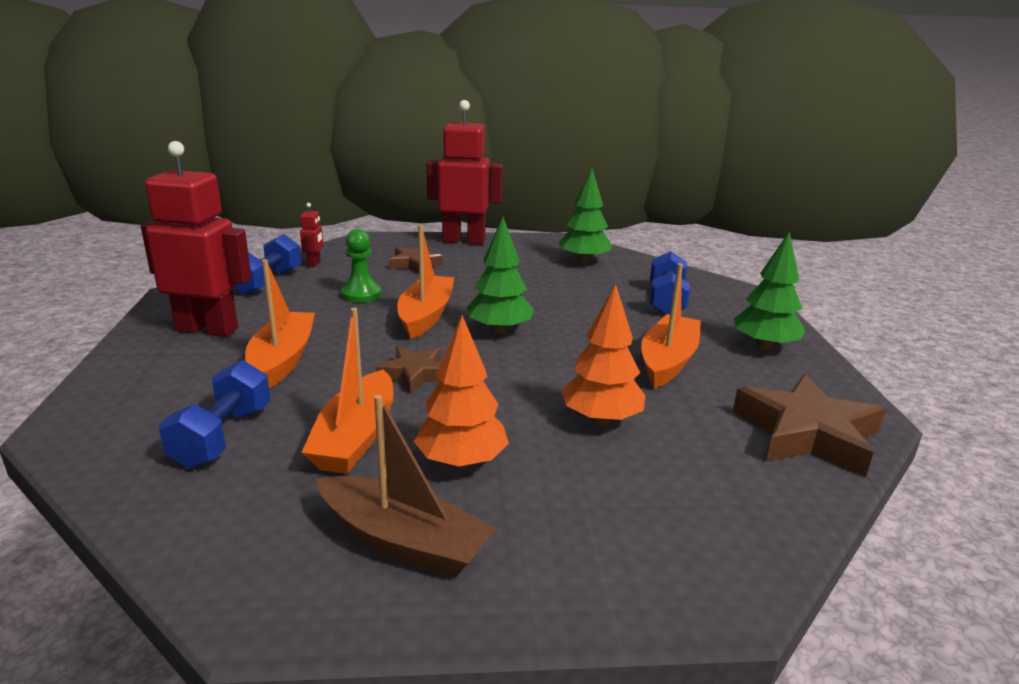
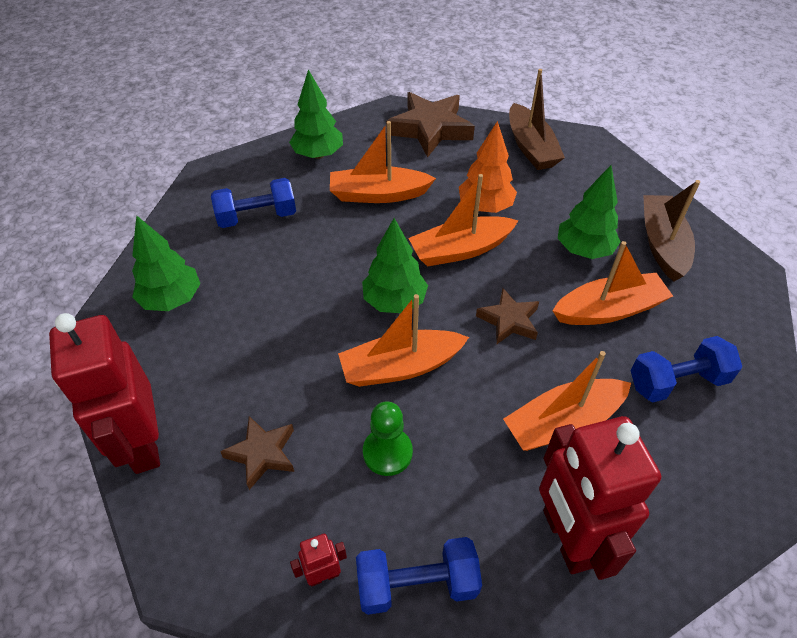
camera: 115 degrees left, 25 degrees up
orange tree [414,315,509,469] -> green tree [558,165,621,259]
none -> orange boat [408,174,519,267]
none -> brown boat [509,69,565,170]

